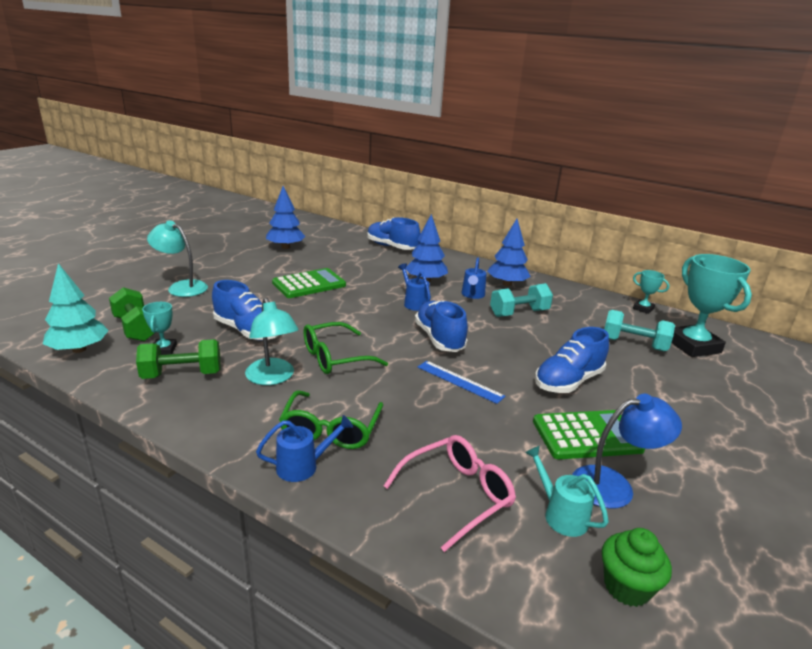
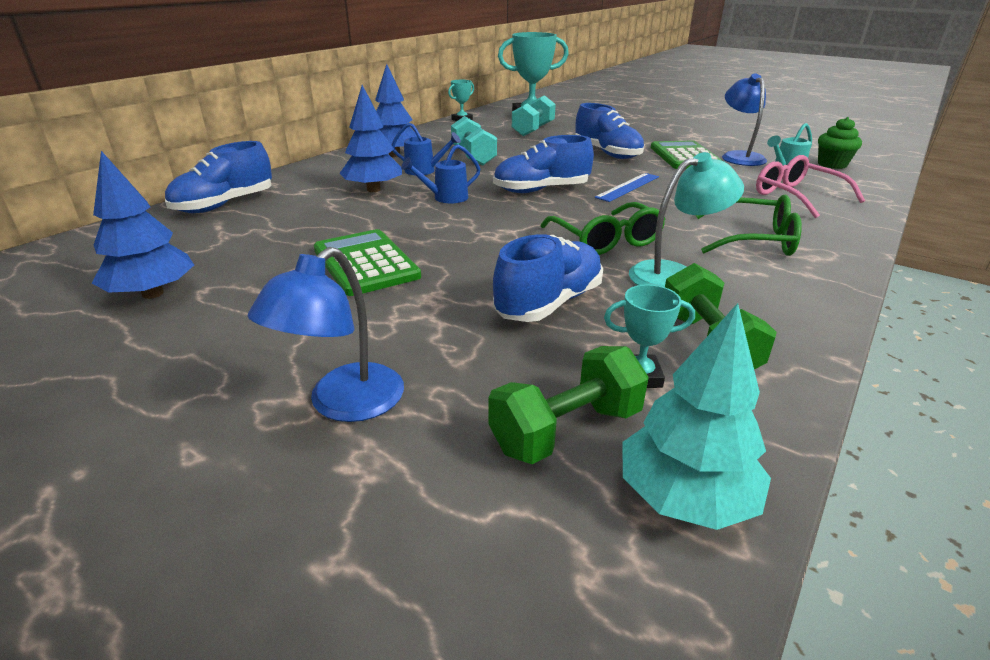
camera: 85 degrees left, 5 degrees up
turquoise lamp [147,221,208,297] -> blue lamp [248,247,404,422]
blue watering can [256,415,353,482] -> none

